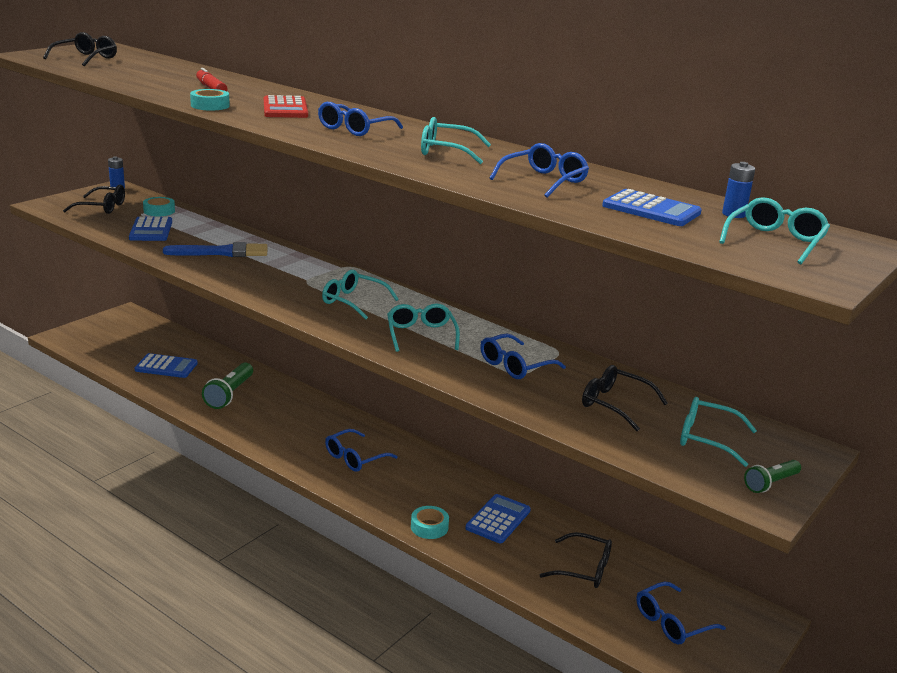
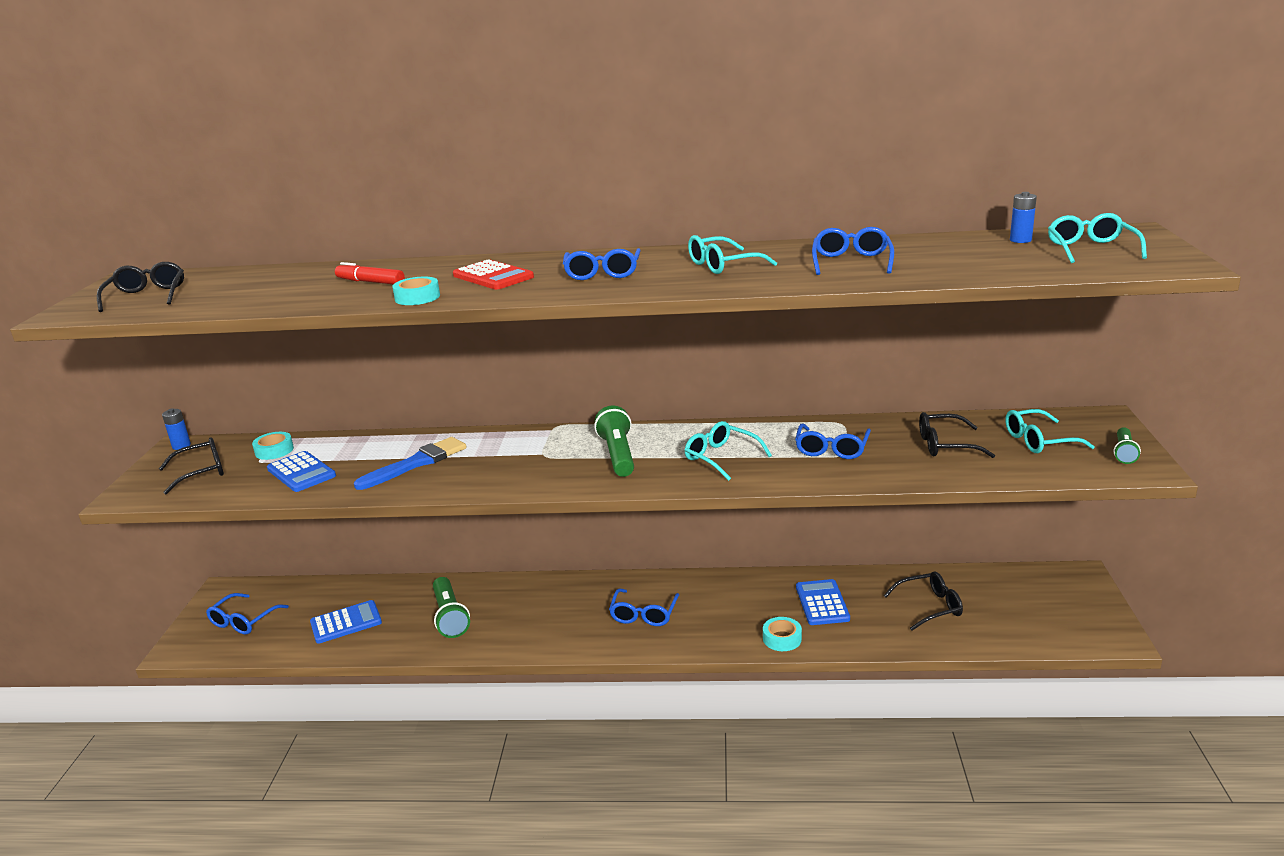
camera: 30 degrees left, 0 degrees up
turquoise glasses [322,270,399,320] -> green flashlight [594,406,634,477]
blue calculator [602,189,702,226] -> none
blue glasses [637,582,726,644] -> blue glasses moved to [206,593,289,635]

